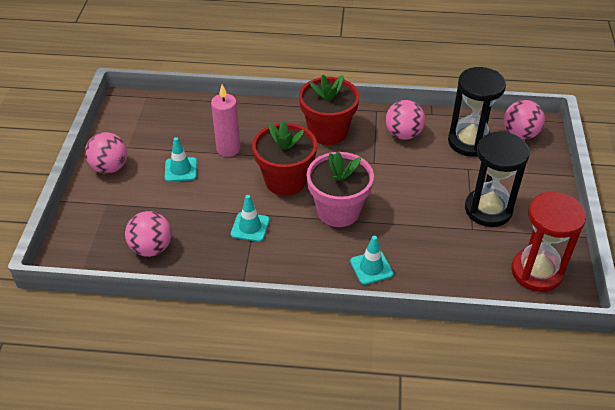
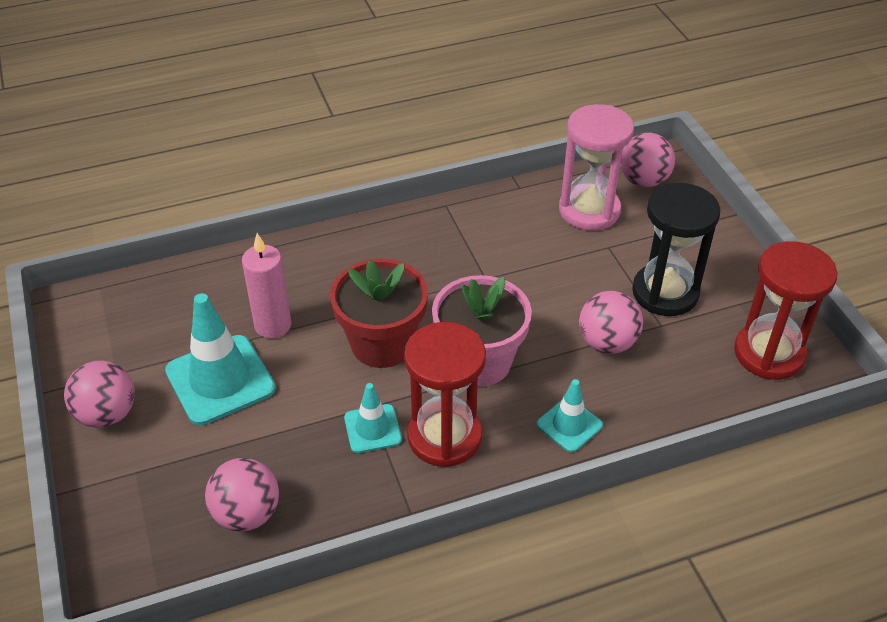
camera: 25 degrees left, 0 degrees up
turquoise traffic cone [165,137,197,182] -> turquoise traffic cone [165,293,276,425], size x1.81
red flower pot [299,75,360,145] -> none
pink ball [385,100,425,140] -> pink ball moved to [579,291,643,354]
black hourglass [448,67,506,157] -> pink hourglass [559,104,634,231]
none -> red hourglass [404,322,486,467]

